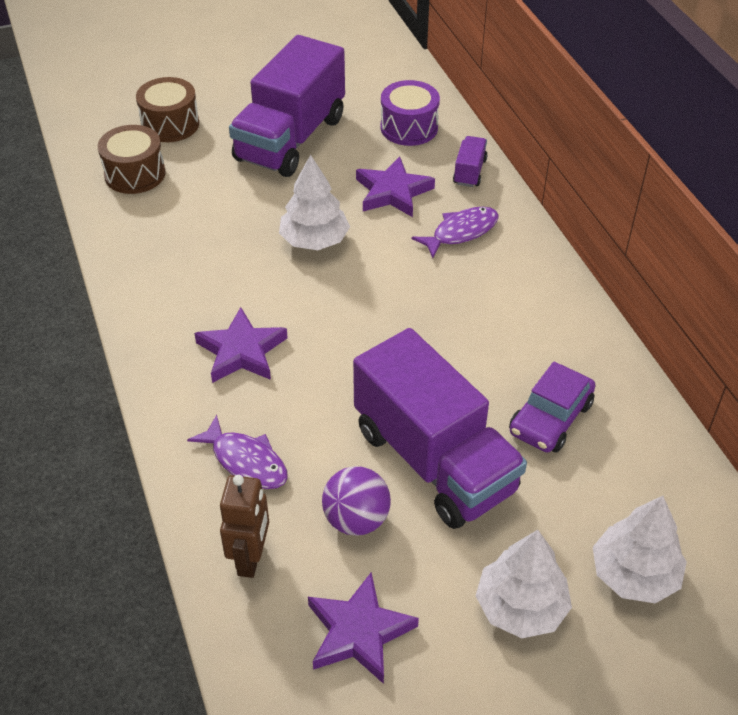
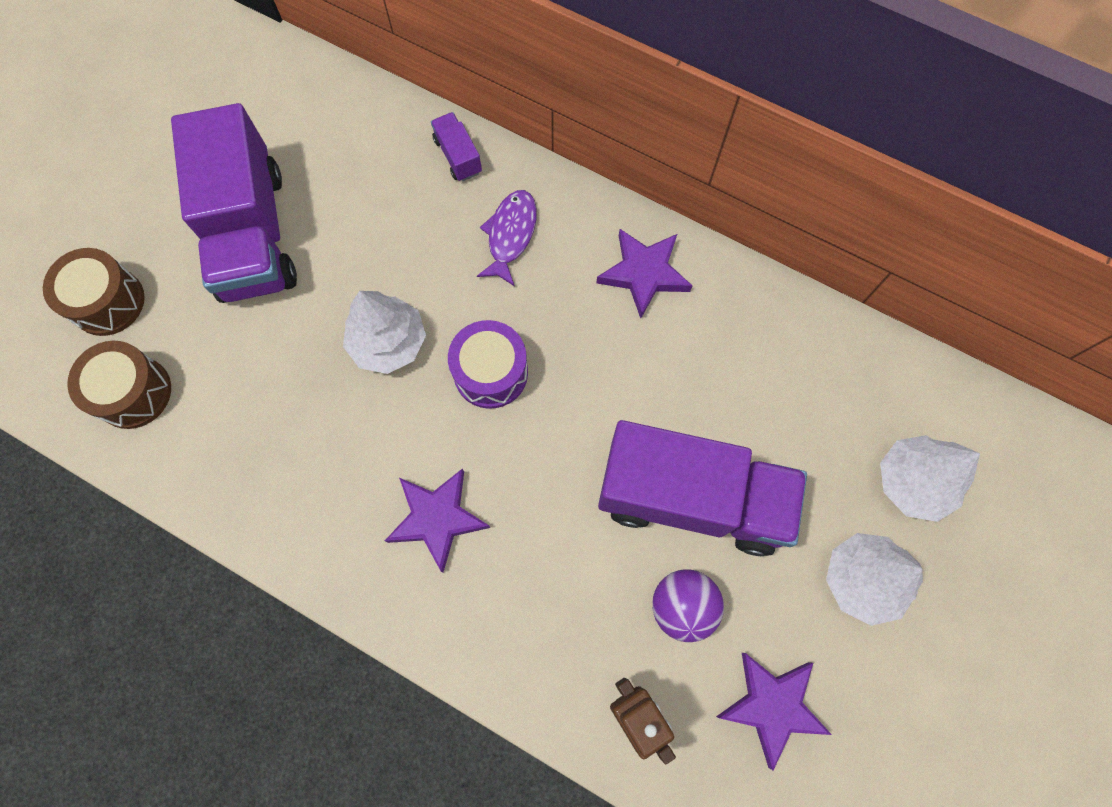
camera: 40 degrees left, 25 degrees up
purple fish [187,415,288,489] -> none
purple star [356,156,435,217] -> purple star moved to [596,229,693,318]
purple drum [380,80,440,146] -> purple drum moved to [448,320,528,409]
purple car [509,362,595,453] -> none

